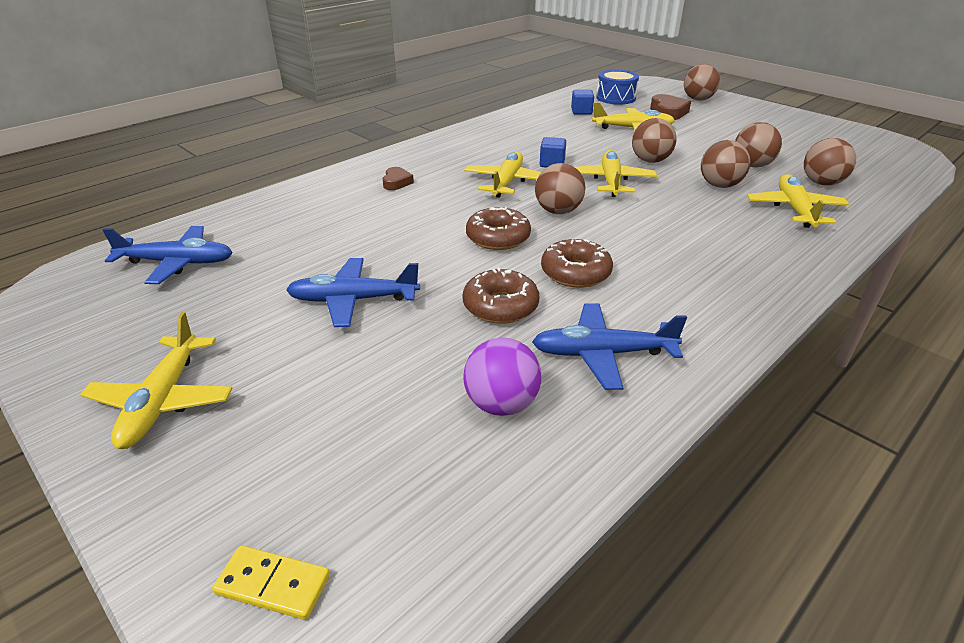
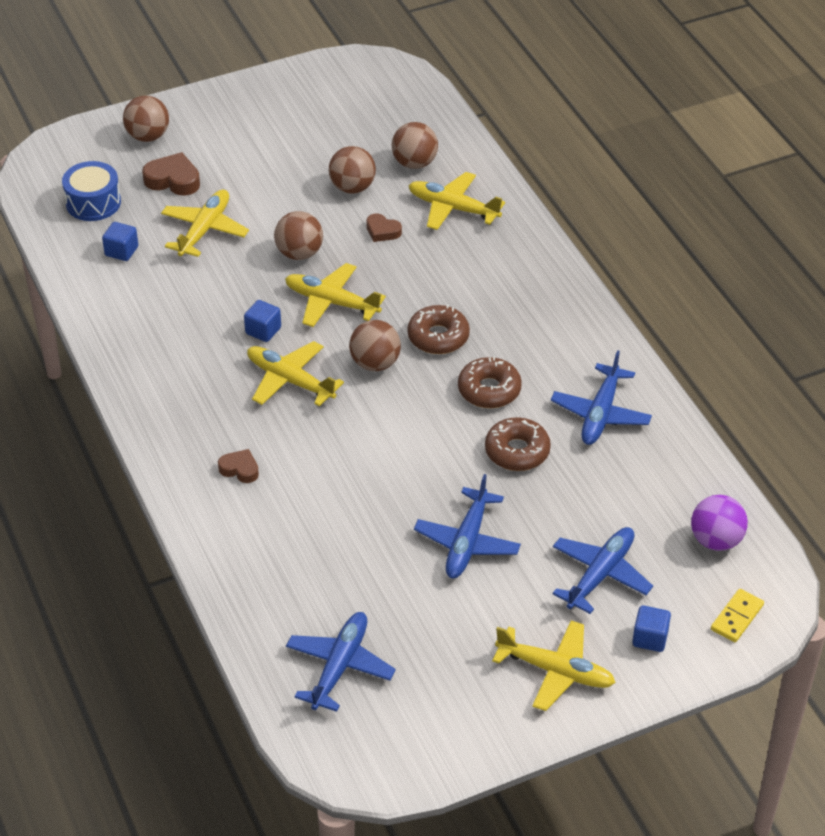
camera: 70 degrees left, 10 degrees up
purple ball [463,337,542,416] -> purple ball moved to [691,495,748,551]
brown donut [466,207,531,250] -> brown donut moved to [407,305,470,354]
brown ball [701,140,750,188] -> brown heart [366,213,402,242]
none -> blue plane [553,527,653,614]
none -> blue cube [632,606,671,652]

